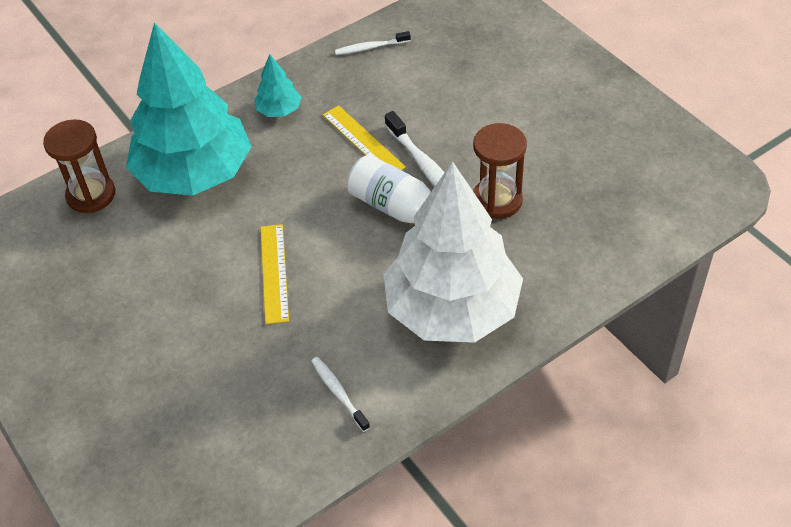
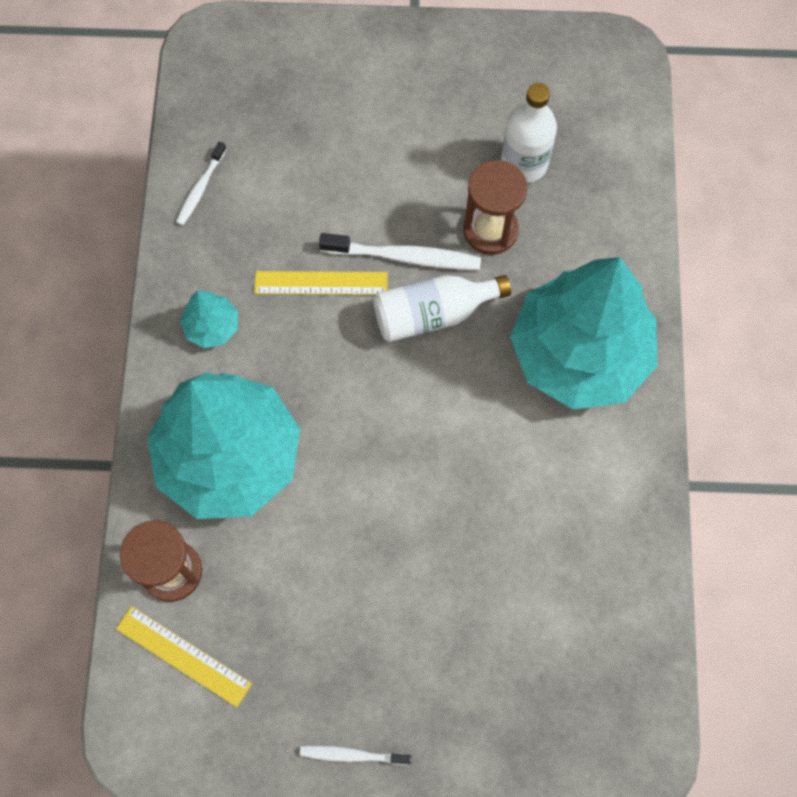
camera: 55 degrees left, 20 degrees up
yellow ruler [260,224,289,324] -> yellow ruler moved to [116,606,252,707]
white toothbrush [311,357,370,432] -> white toothbrush moved to [300,745,412,765]
white tree [384,161,523,343] -> turquoise tree [510,257,658,409]
none -> white bottle [501,83,557,183]

